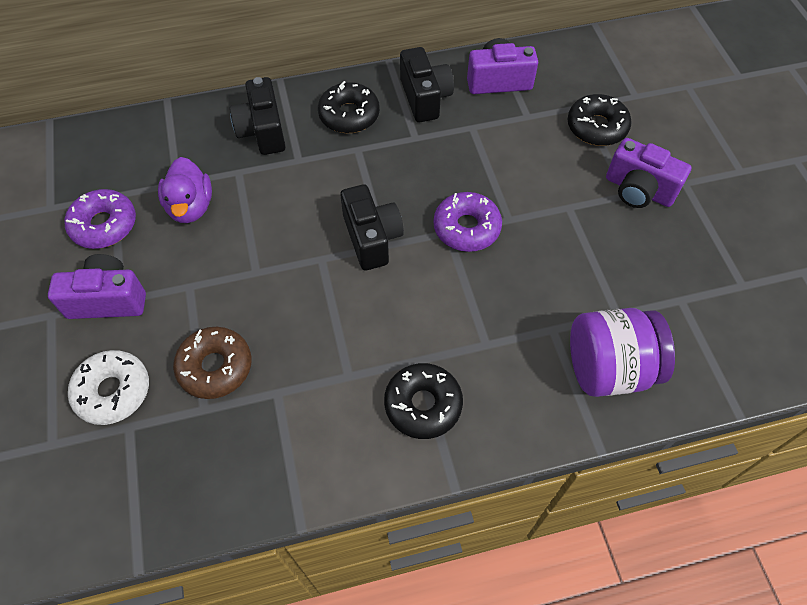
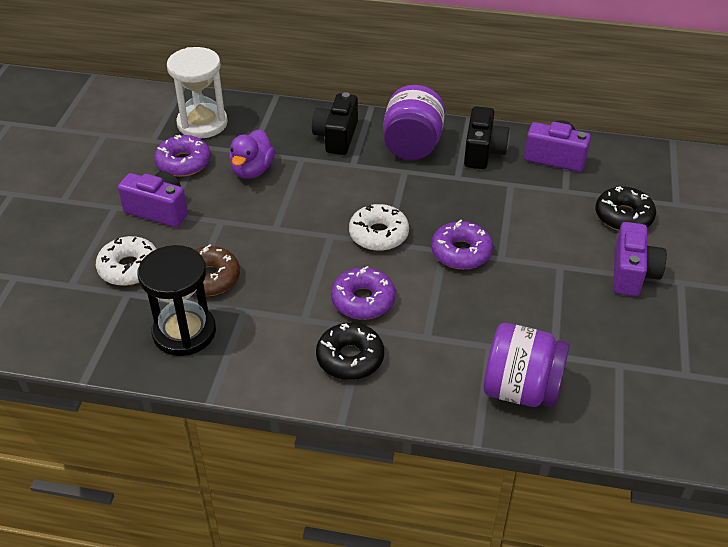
camera: 25 degrees right, 15 degrees down
black donut [318,81,380,133] -> purple jar [383,85,445,160]
black camera [340,184,404,271] -> white donut [349,204,409,251]
purple camera [606,138,692,208] -> purple camera turned 135 degrees counterclockwise [613,222,667,296]
none -> black hourglass [138,245,216,356]
none -> white hourglass [167,47,228,139]
none -> purple donut [331,266,396,320]

